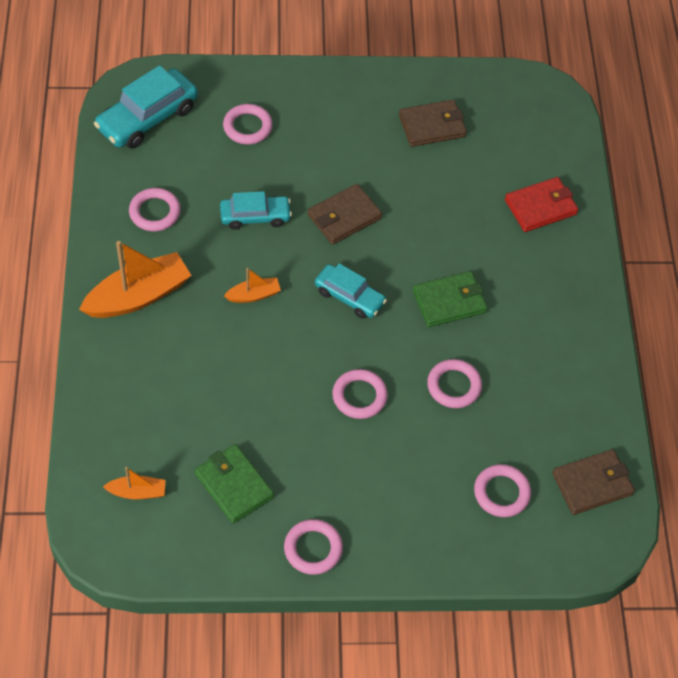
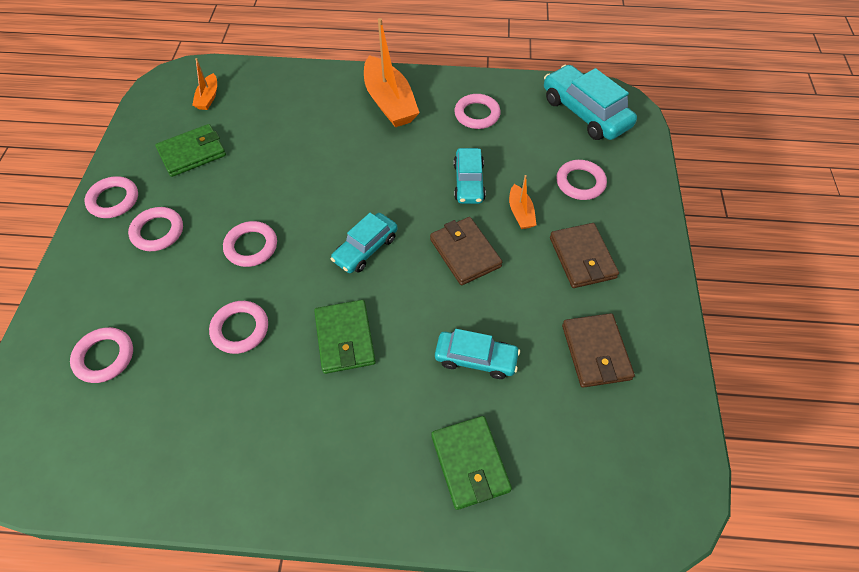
camera: 100 degrees right, 0 degrees up
orange boat [224,268,281,303] -> orange boat moved to [509,175,536,229]
red wallet [505,177,578,232] -> green wallet [432,416,512,510]
brown wallet [552,449,635,515] -> brown wallet moved to [550,223,619,288]
none -> pink ring [128,207,183,251]
none -> turquoise car [435,329,520,379]

